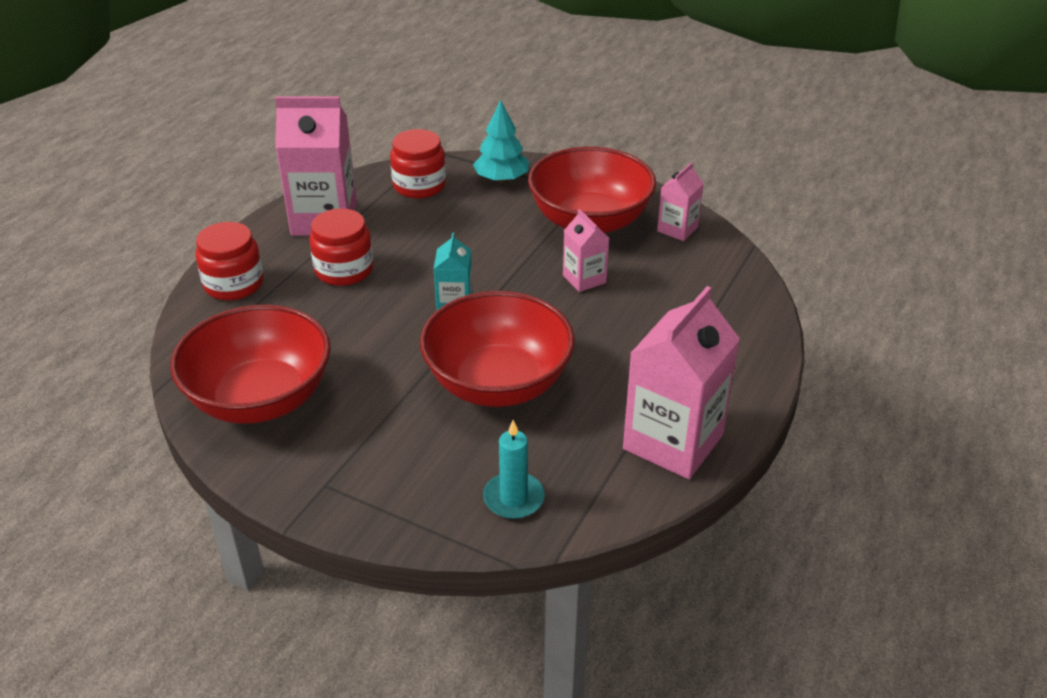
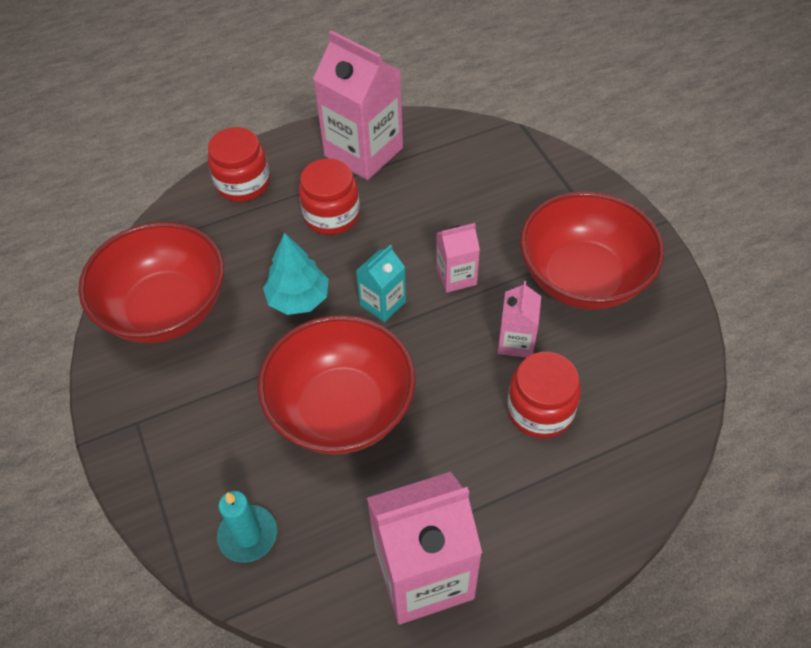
camera: 40 degrees right, 15 degrees up
red jar [390,129,446,198] -> red jar moved to [507,352,581,438]
turquoise tree [473,100,529,183] -> turquoise tree moved to [263,233,329,315]
pink carton [657,162,704,241] -> pink carton moved to [436,223,480,293]

